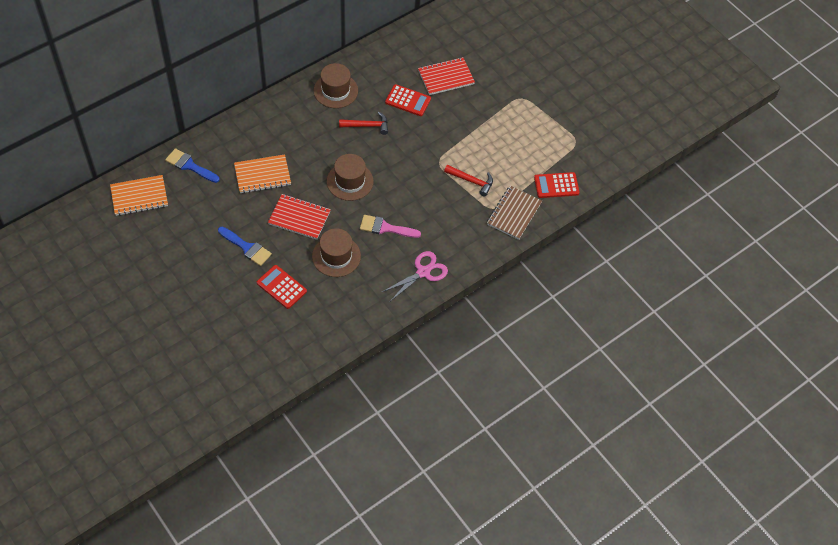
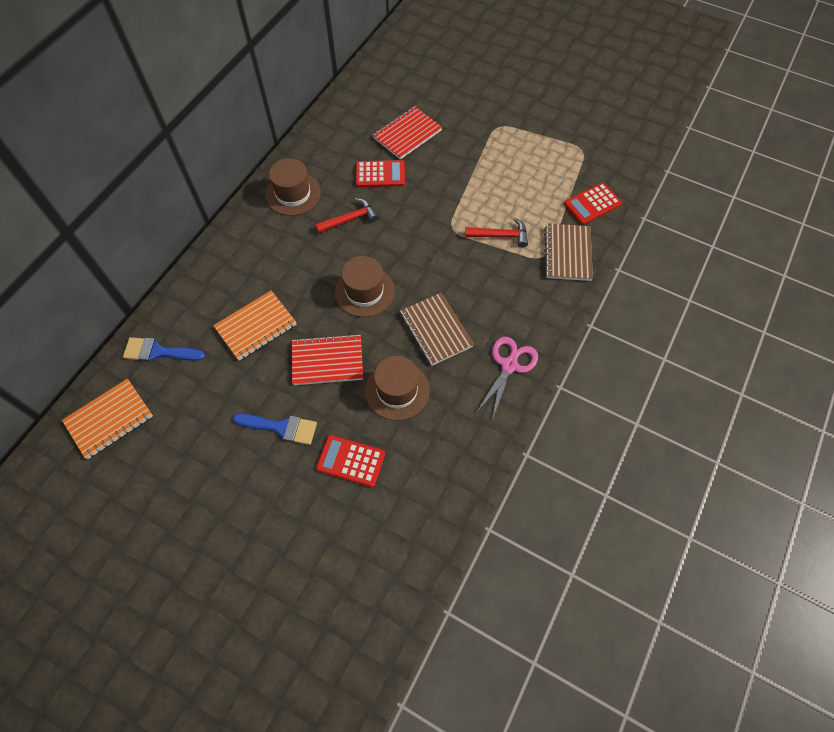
camera: 20 degrees left, 5 degrees up
pink brush [360,215,421,238] -> brown notebook [400,293,474,366]

